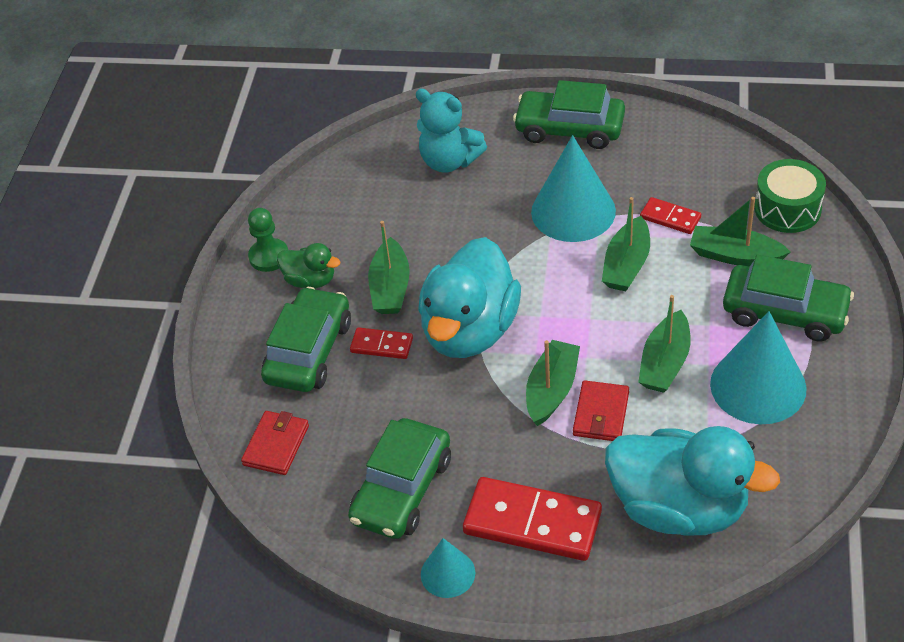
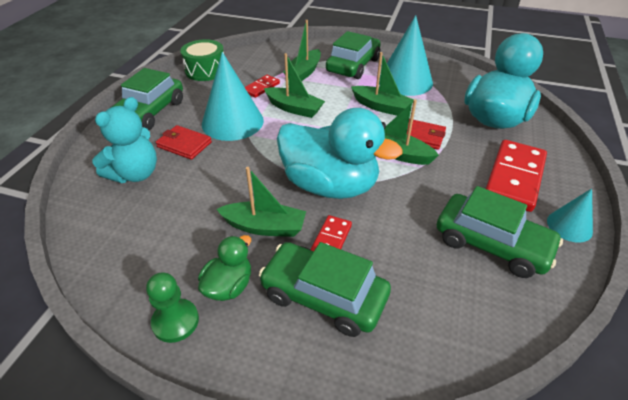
camera: 85 degrees left, 5 degrees down
red wallet [241,411,309,475] -> red wallet moved to [156,125,212,160]
green drum [754,159,826,233] -> green drum moved to [180,39,224,81]

